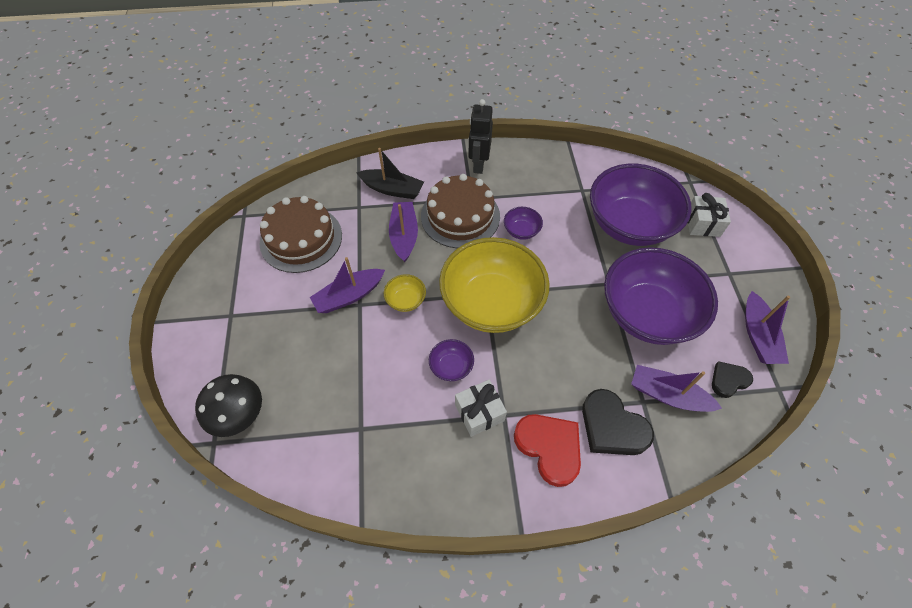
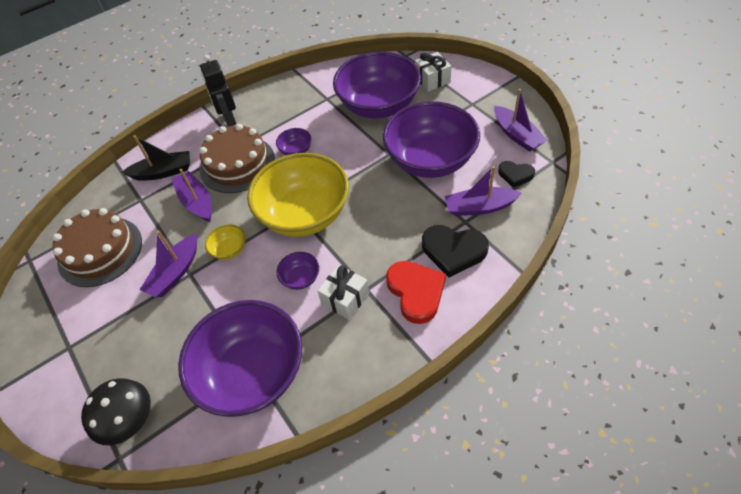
camera: 25 degrees left, 5 degrees down
red heart [514,414,581,487] -> red heart turned 45 degrees clockwise [386,261,446,324]
black heart [712,361,753,398] -> black heart turned 105 degrees counterclockwise [498,161,535,187]
none -> purple bowl [178,300,302,417]

